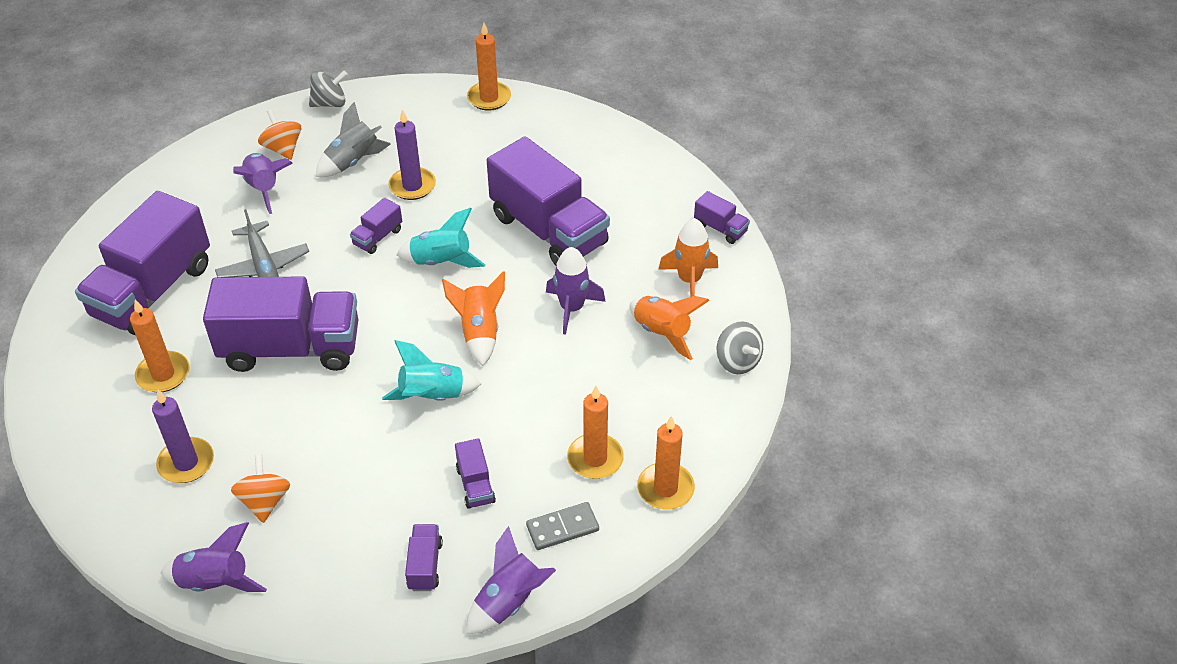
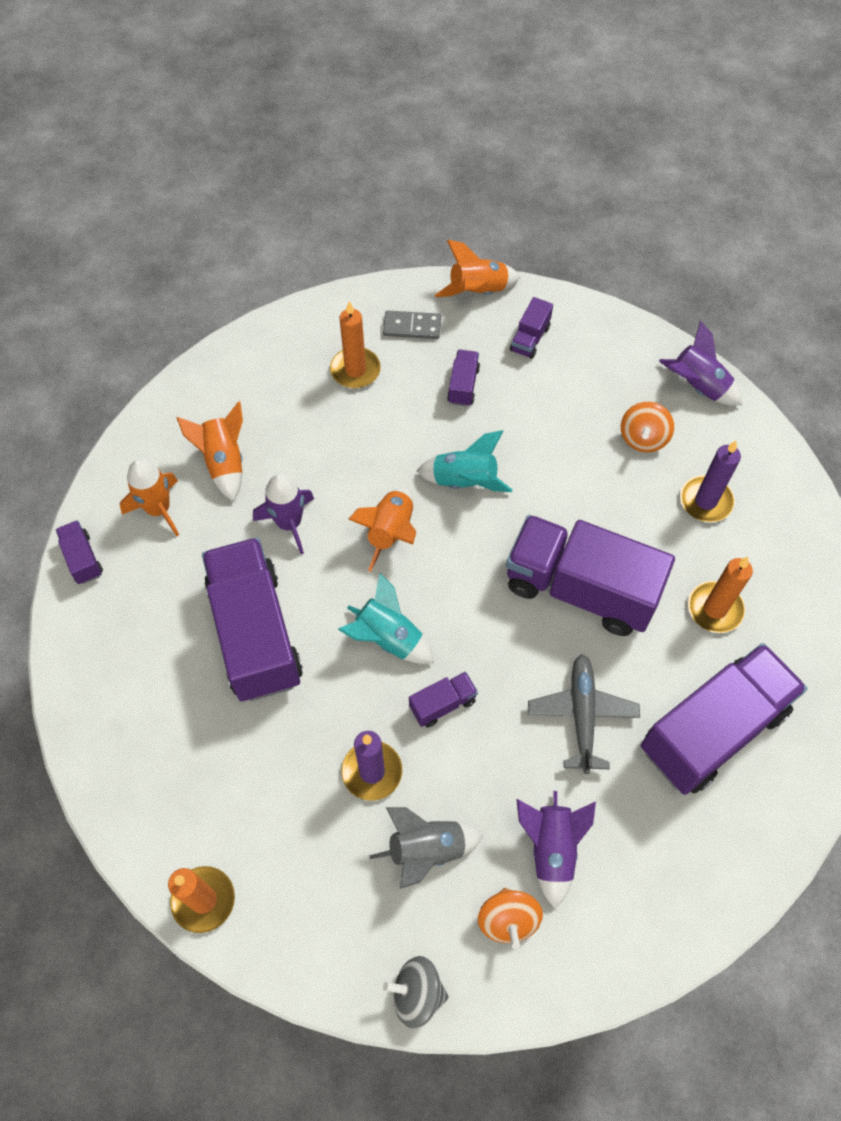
camera: 155 degrees left, 15 degrees up
purple rocket [466,526,556,634] -> orange rocket [435,240,520,297]
orange candle [637,416,695,509] -> none
grey spinning top [717,321,763,374] -> none

